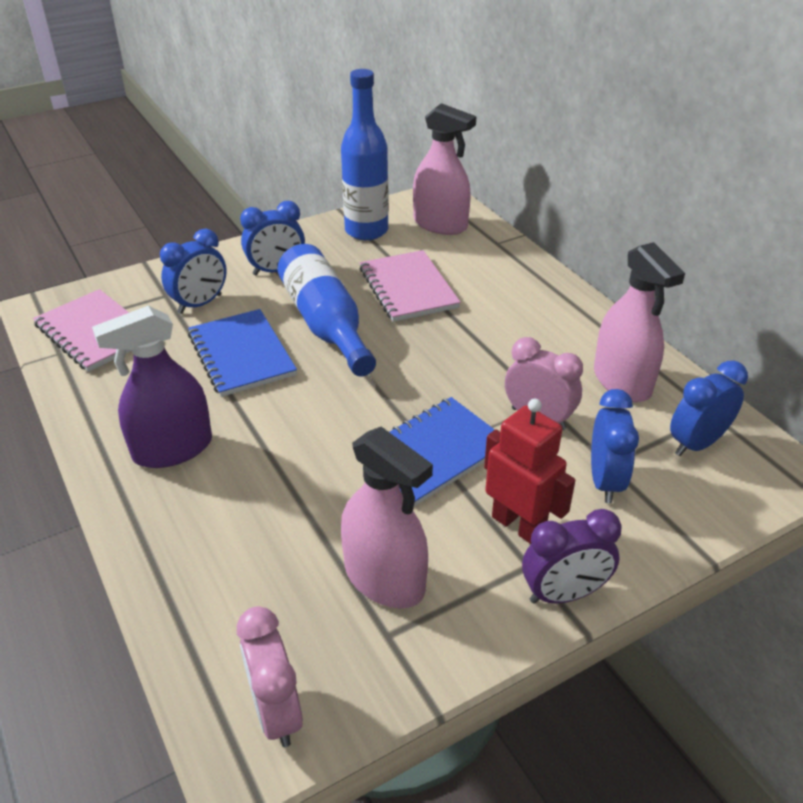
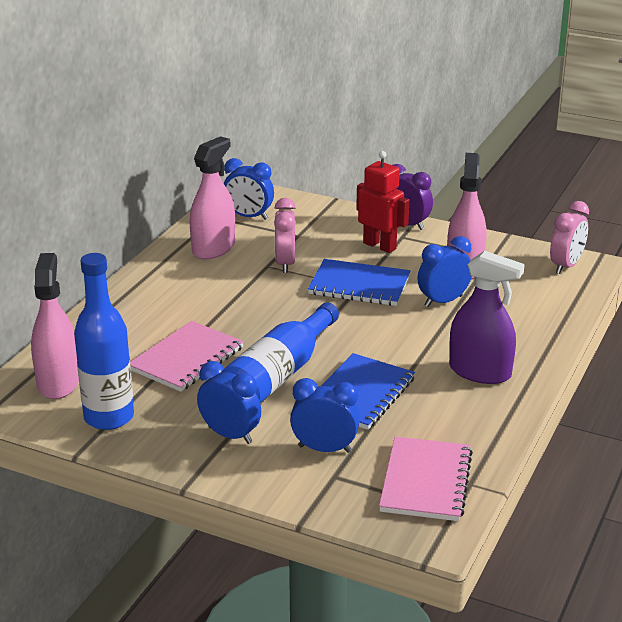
camera: 125 degrees left, 10 degrees down
red robot [484,399,575,544] -> red robot turned 120 degrees clockwise [356,151,409,253]
blue clock [591,389,639,503] -> blue clock moved to [418,236,472,307]

